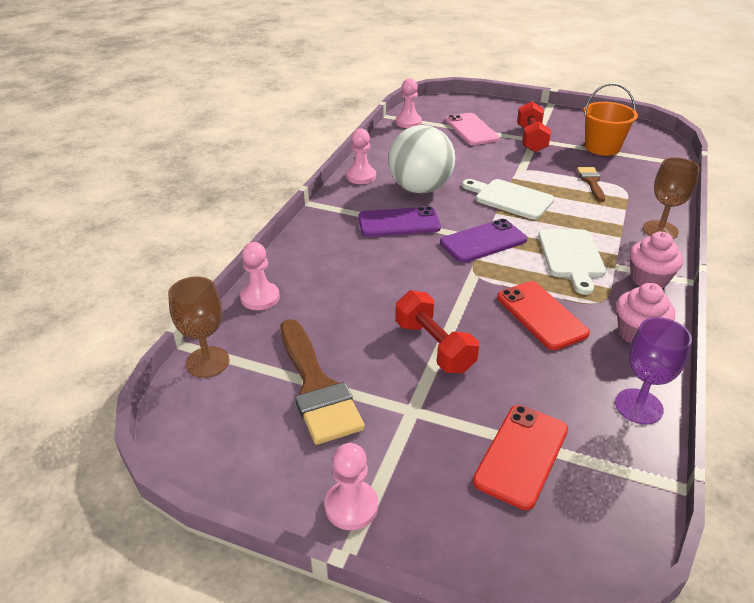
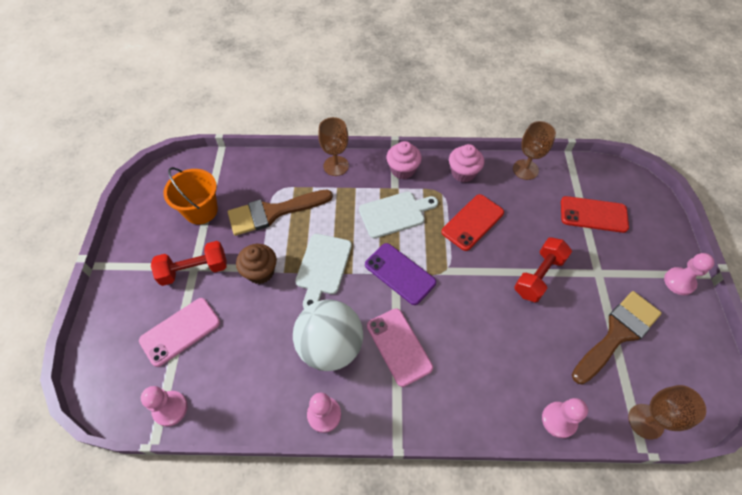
camera: 110 degrees left, 20 degrees up
purple phone [358,206,441,237] -> pink phone [367,308,433,387]
brown brush [577,167,605,202] -> brown brush [228,190,333,236], size x1.85
purple goblet [615,317,692,425] -> brown goblet [513,121,556,180]
none -> brown cupcake [236,244,277,284]

